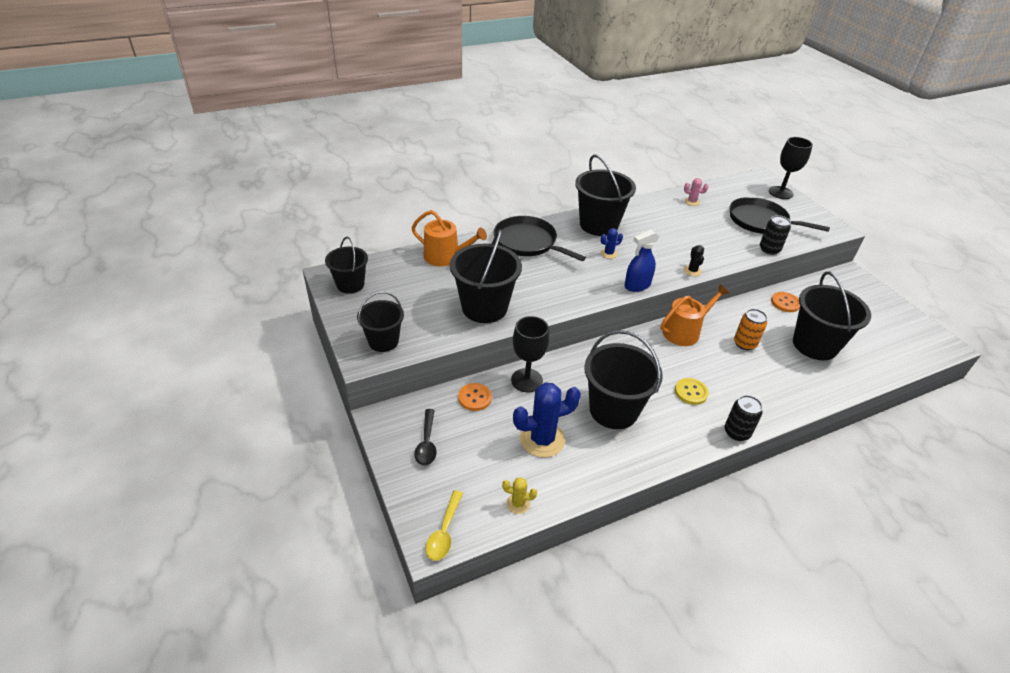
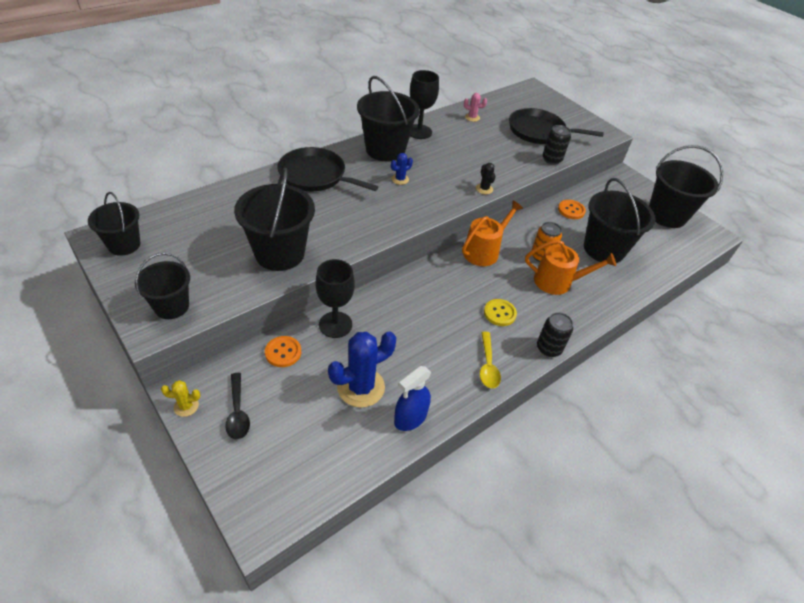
camera: 15 degrees left, 5 degrees up
orange watering can [411,210,487,267] -> orange watering can moved to [525,239,616,295]
yellow spoon [426,490,463,561] -> yellow spoon moved to [480,332,501,388]
yellow cactus [502,477,537,514] -> yellow cactus moved to [161,380,200,417]
black bucket [584,330,663,429] -> black bucket moved to [649,145,723,228]
blue spray bottle [624,230,659,292] -> blue spray bottle moved to [394,366,432,431]
black goblet [769,137,813,199] -> black goblet moved to [410,70,439,139]

